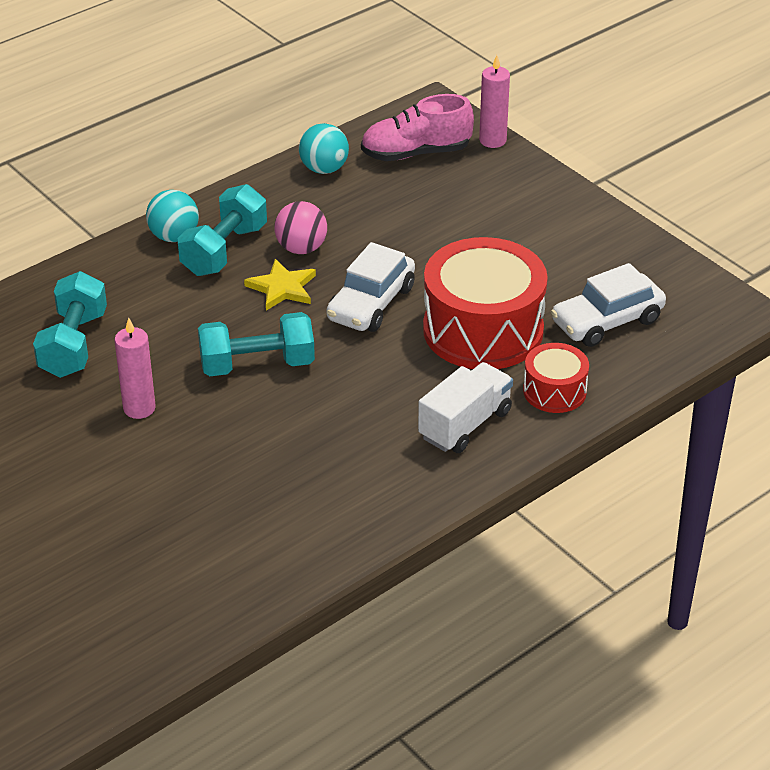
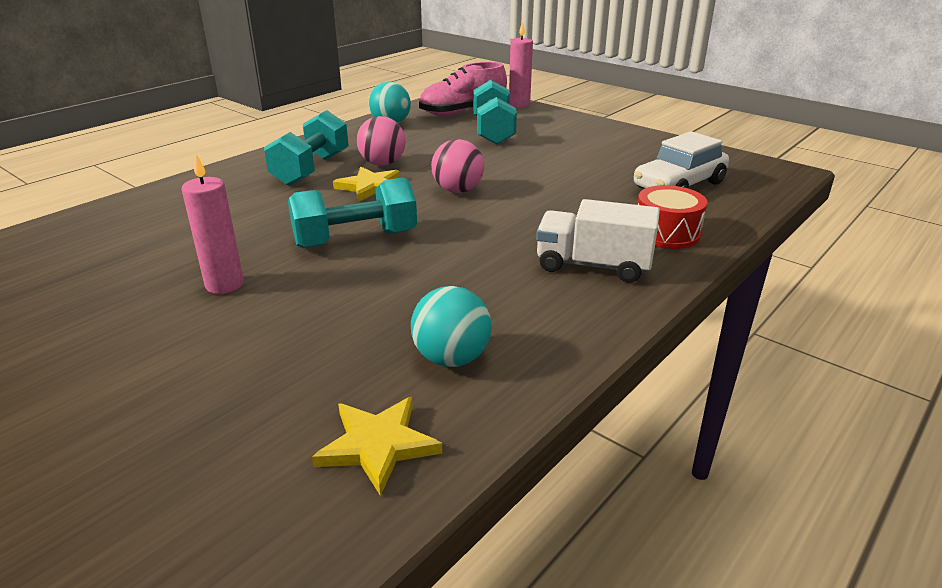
camera: 10 degrees left, 10 degrees down
turquoise dumbbell [33,271,107,378] -> turquoise dumbbell moved to [473,80,517,145]
turquoise ball [146,190,199,242] -> turquoise ball moved to [411,286,492,367]
white car [327,242,415,332] -> pink ball [431,139,484,193]
white truck [418,362,513,453] -> white truck turned 105 degrees counterclockwise [536,199,660,283]
red drum [423,237,548,369] -> none
none -> yellow star [312,397,442,496]

